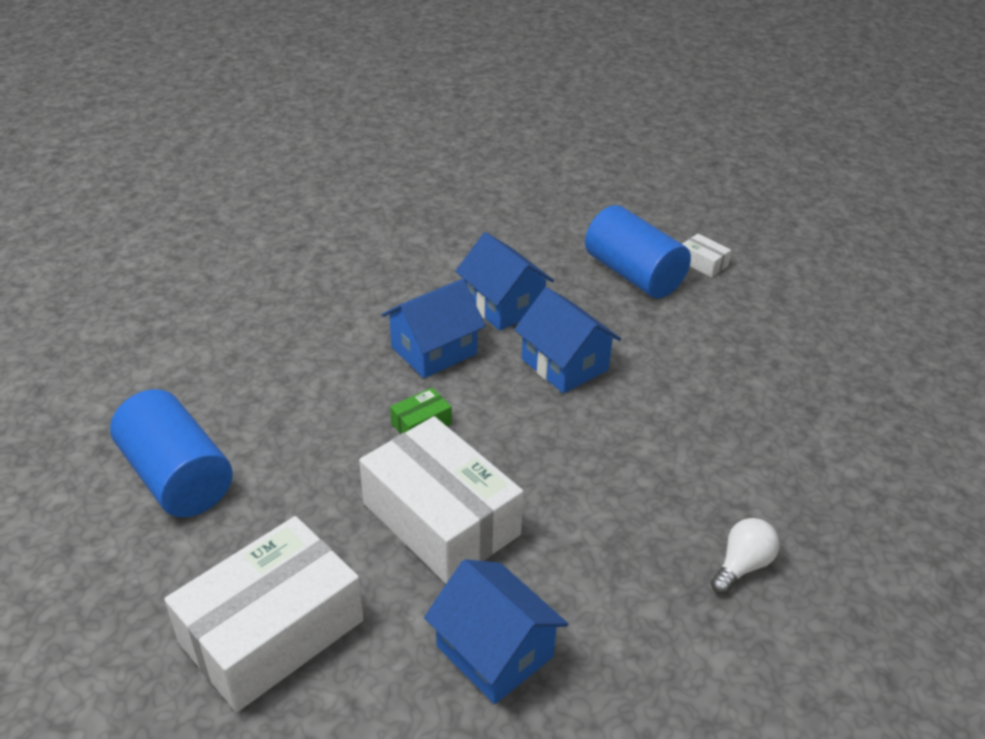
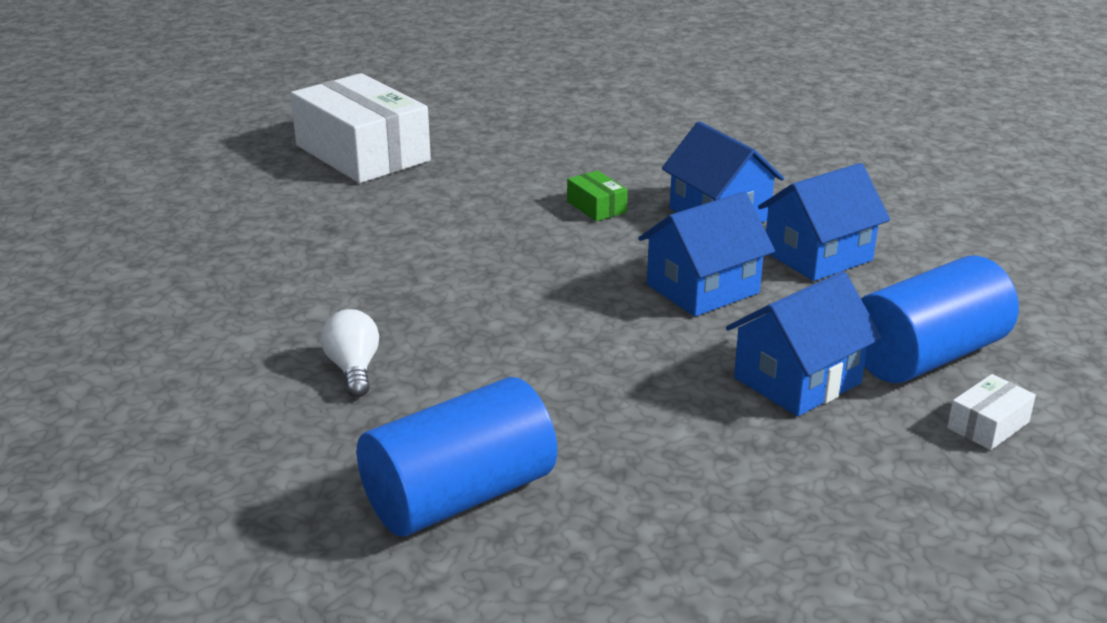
camera: 95 degrees right, 10 degrees down
blue cylinder [110,389,233,517] -> blue cylinder moved to [357,377,557,536]
white box [359,416,524,583] -> none
blue house [424,559,568,704] -> blue house moved to [726,271,882,416]
white light bulb [711,518,779,594] -> white light bulb turned 150 degrees counterclockwise [321,309,379,397]

